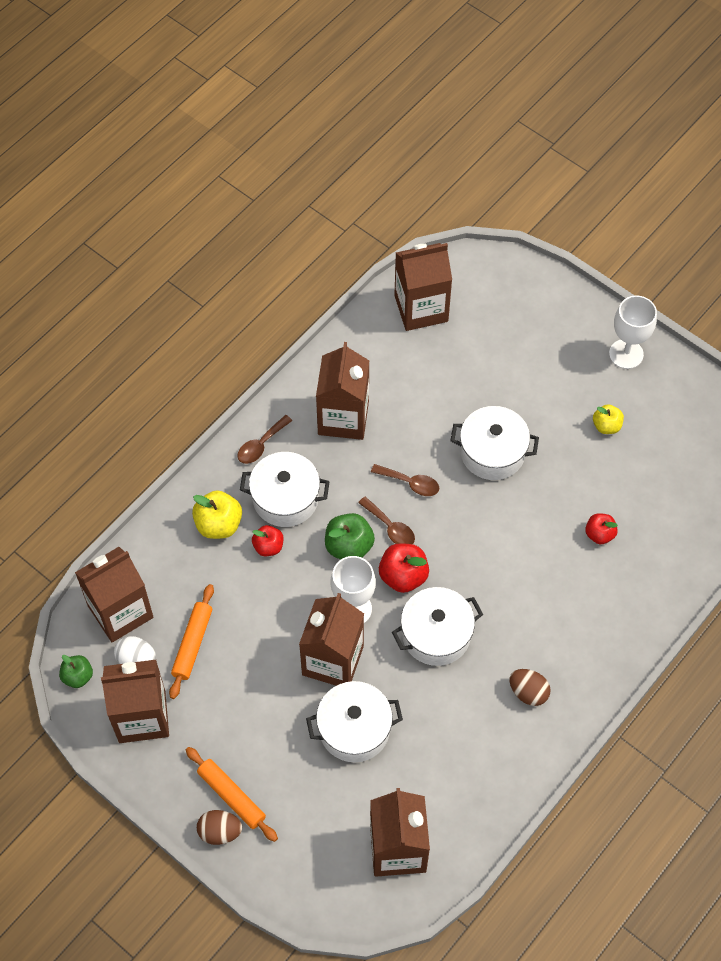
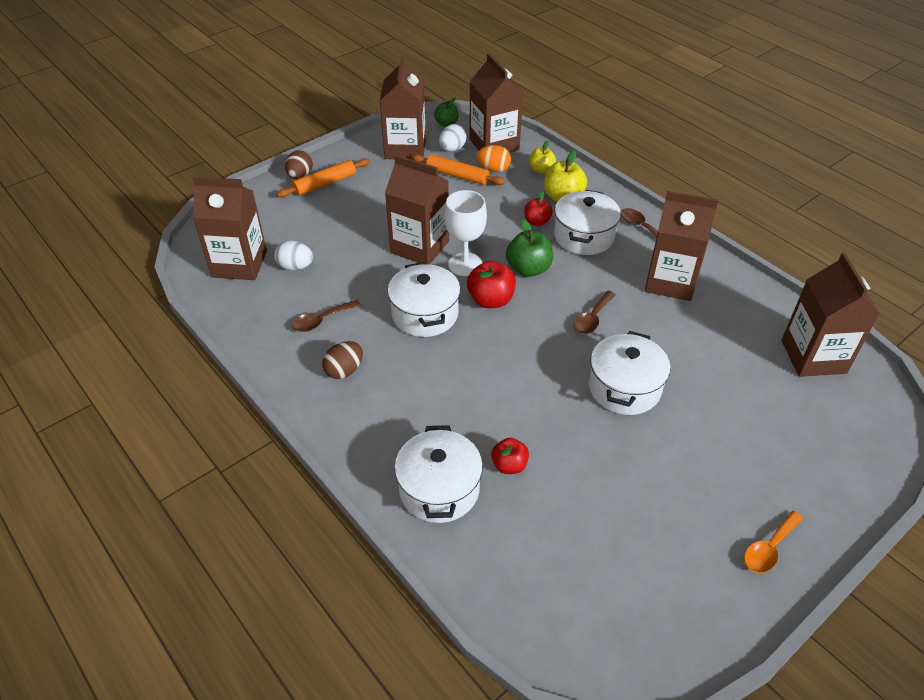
camera: 100 degrees right, 15 degrees down
white pot [306,681,403,762] -> white pot moved to [394,425,483,523]
brown spoon [358,497,415,544] -> brown spoon moved to [292,300,361,332]
yellow apple [593,404,624,434] -> yellow apple moved to [530,141,556,174]
white goblet [609,295,657,369] -> orange spoon [744,511,804,573]
none -> white egg [274,240,313,270]
none -> orange egg [477,145,511,172]

